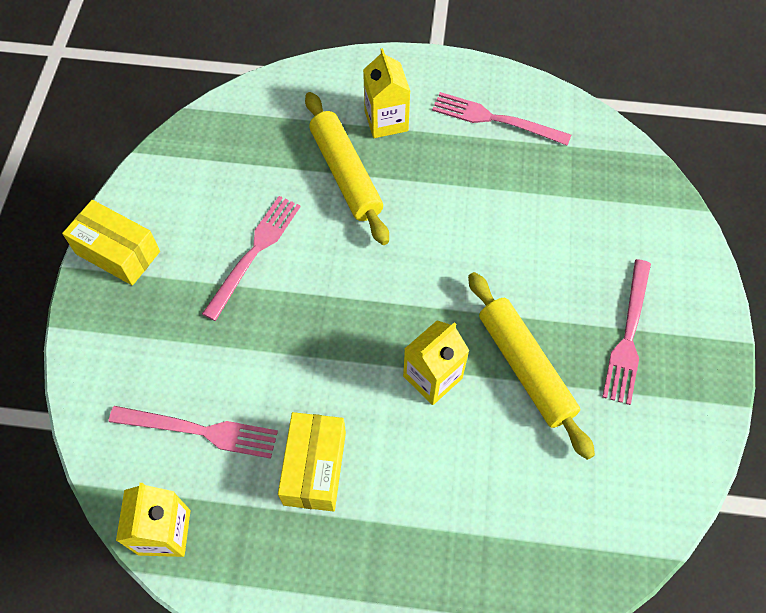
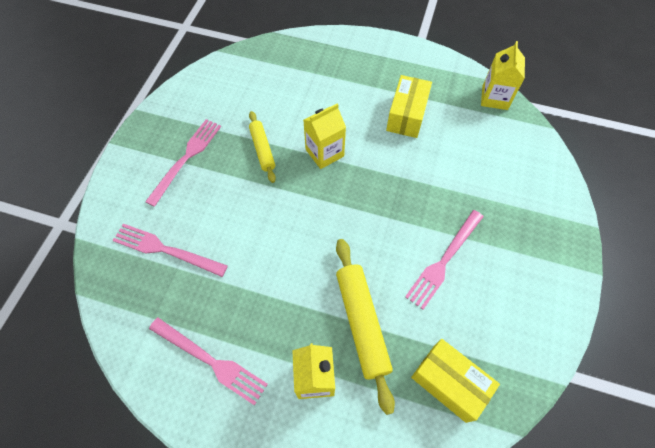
camera: 170 degrees left, 0 degrees up
yellow box [62,200,160,286] -> yellow box moved to [411,339,500,423]
pink fork [109,406,278,459] -> pink fork moved to [112,224,228,277]
yellow rolling pin [468,272,595,460] -> yellow rolling pin [249,111,276,183], size x0.60

